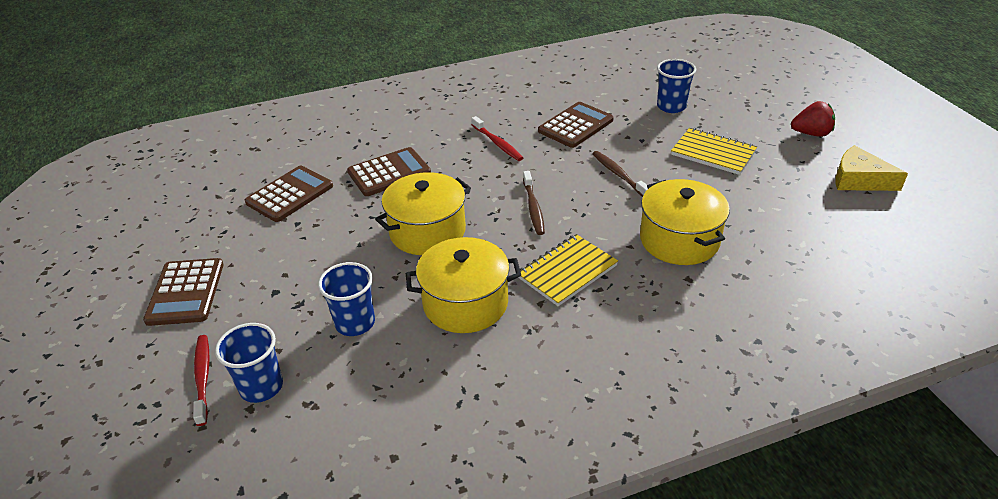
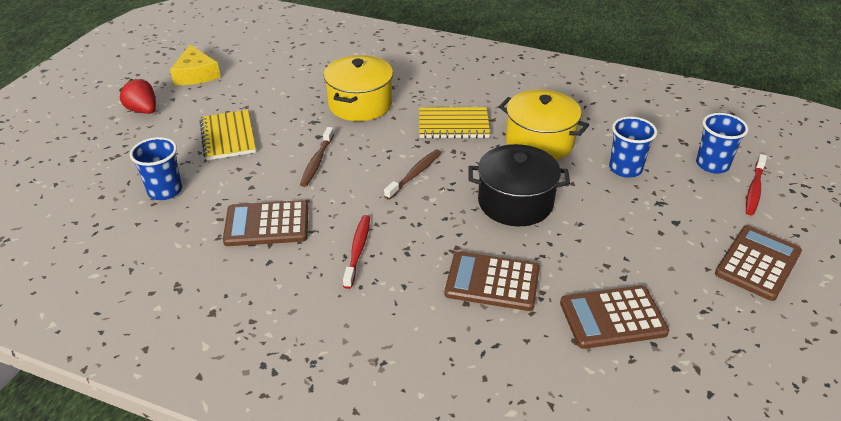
camera: 140 degrees left, 0 degrees up
yellow pot [375,172,471,255] -> black pot [469,144,570,226]

